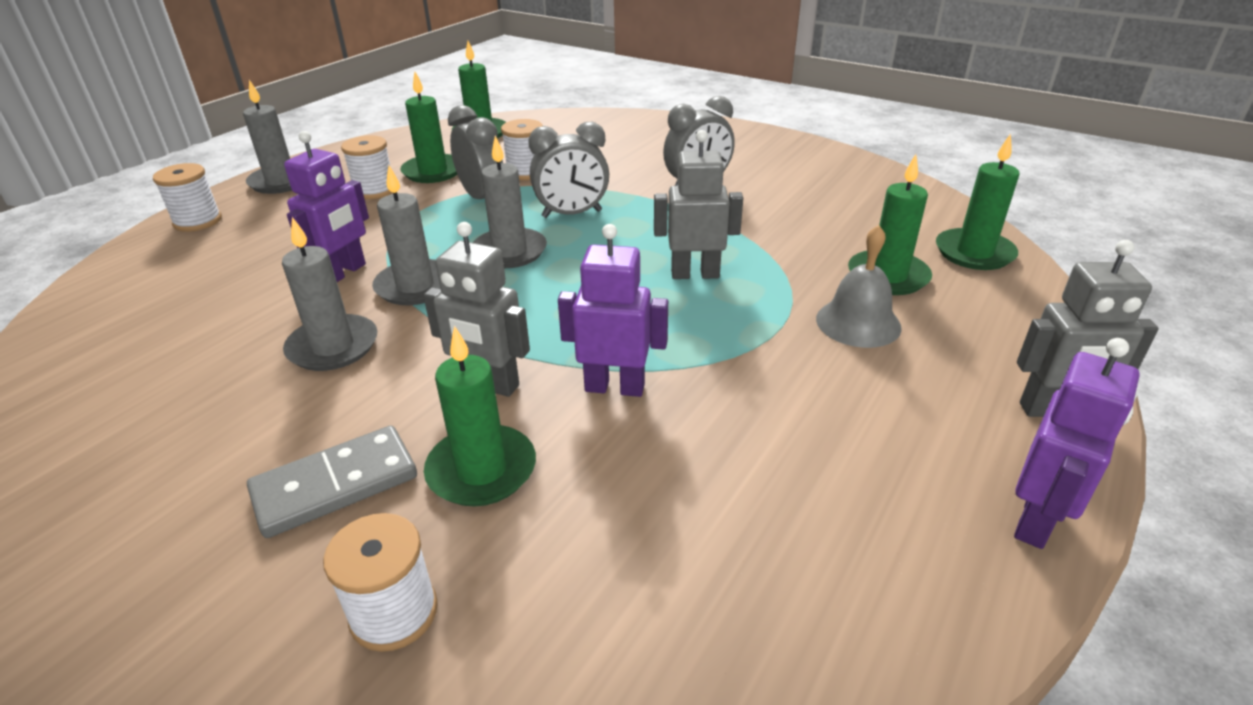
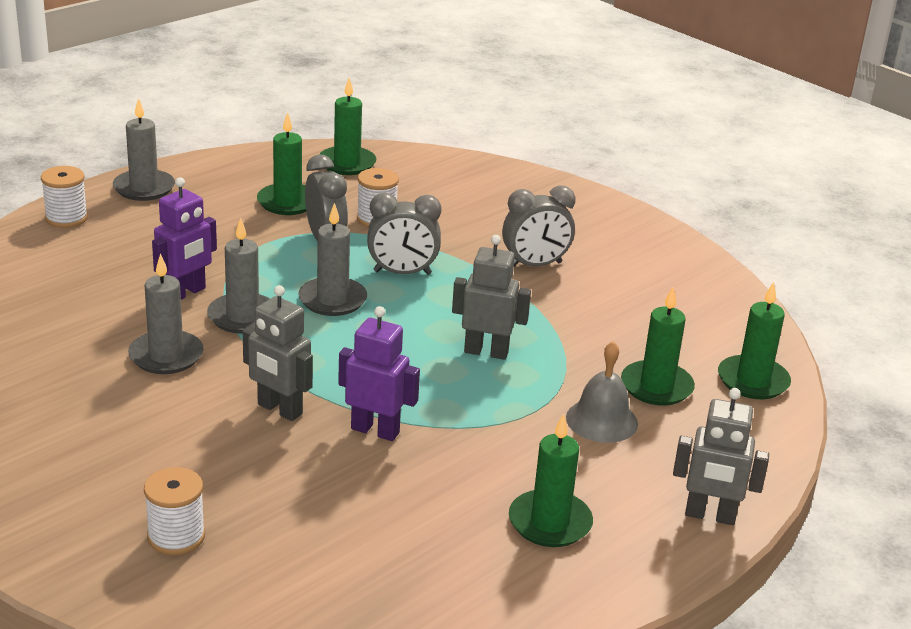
camera: 10 degrees right, 5 degrees down
grey domino [247,426,417,538] -> none
white spool [341,135,393,199] -> none
green candle [424,326,536,507] -> green candle moved to [509,413,593,547]
purple robot [1014,338,1140,549] -> none

